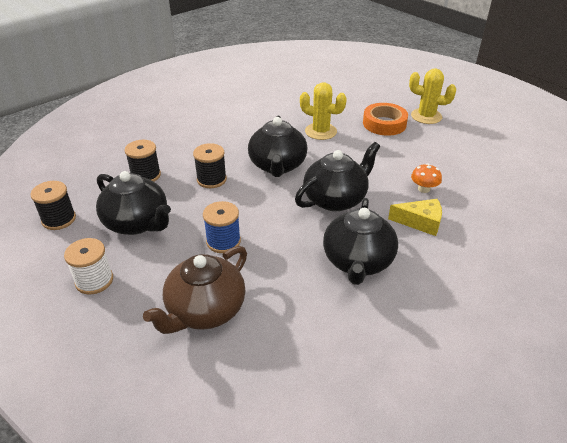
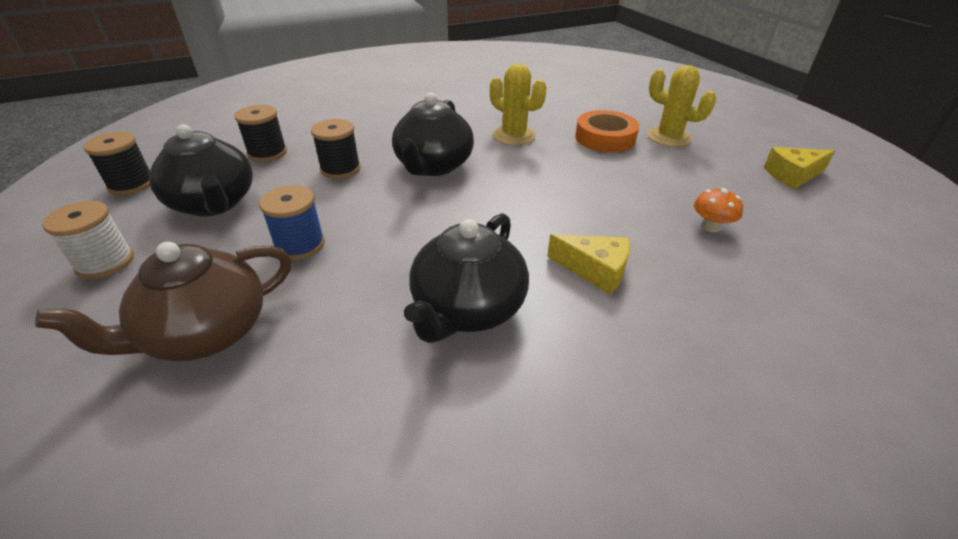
camera: 15 degrees right, 0 degrees up
black teapot [295,142,380,211] -> none
orange mushroom [411,163,442,193] -> orange mushroom moved to [694,188,743,232]
none -> yellow cheese [764,147,835,189]

